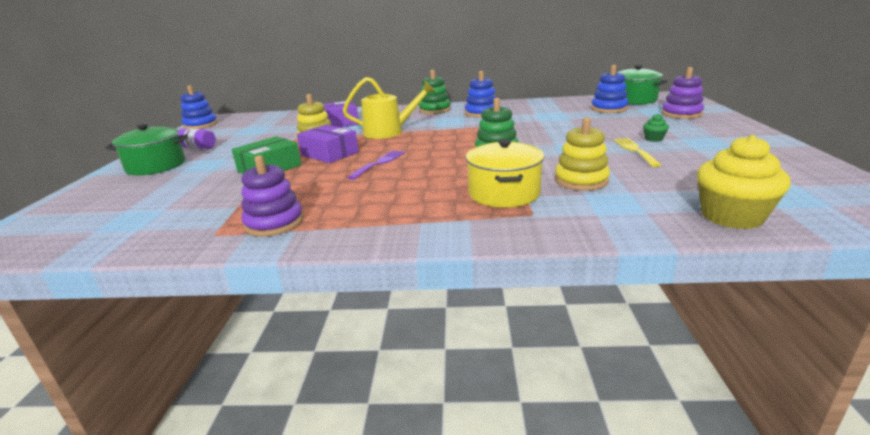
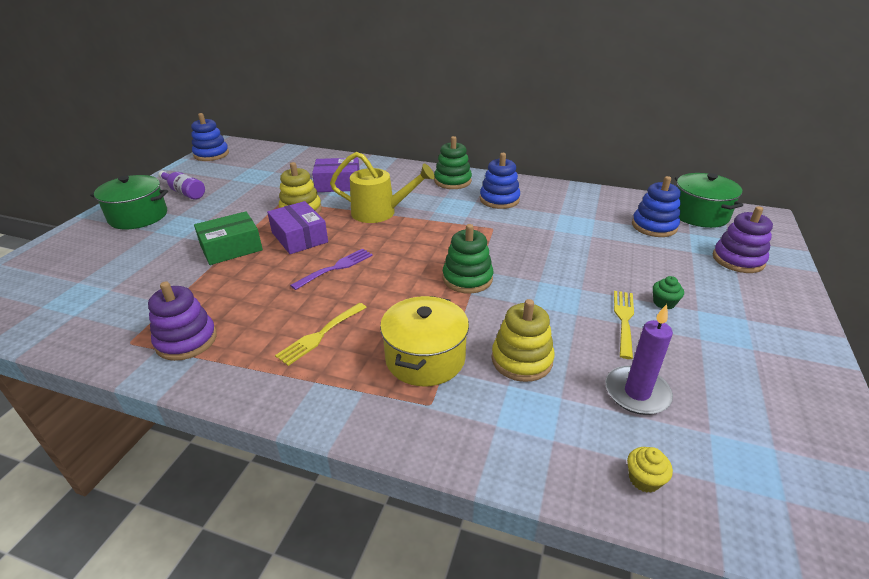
camera: 15 degrees right, 10 degrees up
yellow cupcake [697,135,791,229] -> yellow cupcake [627,447,673,493], size x0.45
none -> yellow fork [275,303,367,366]
none -> purple candle [605,304,673,415]

